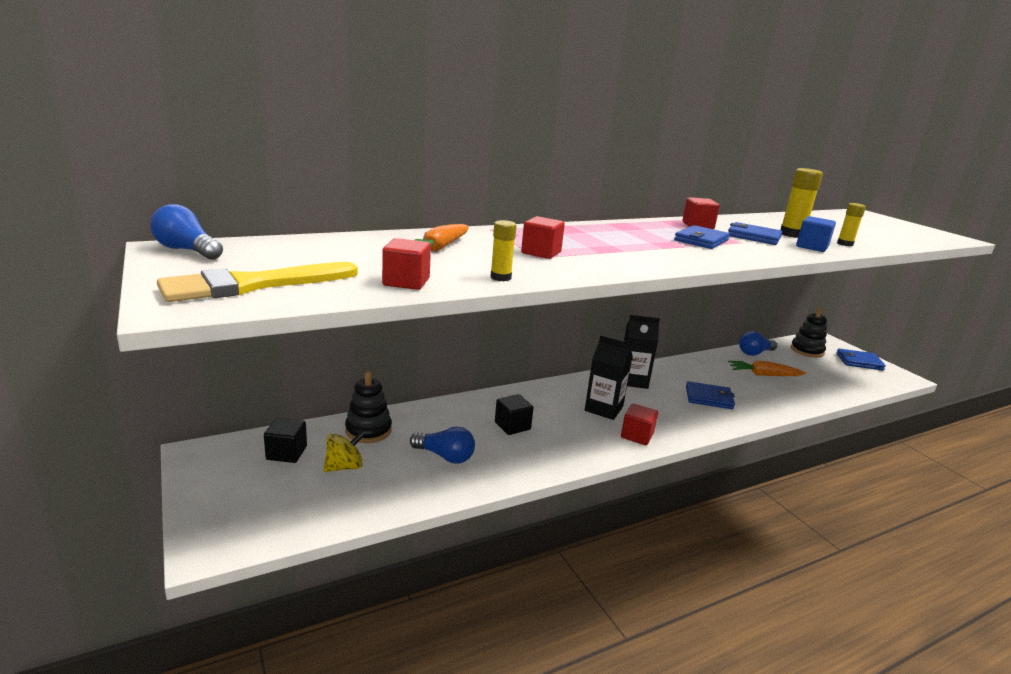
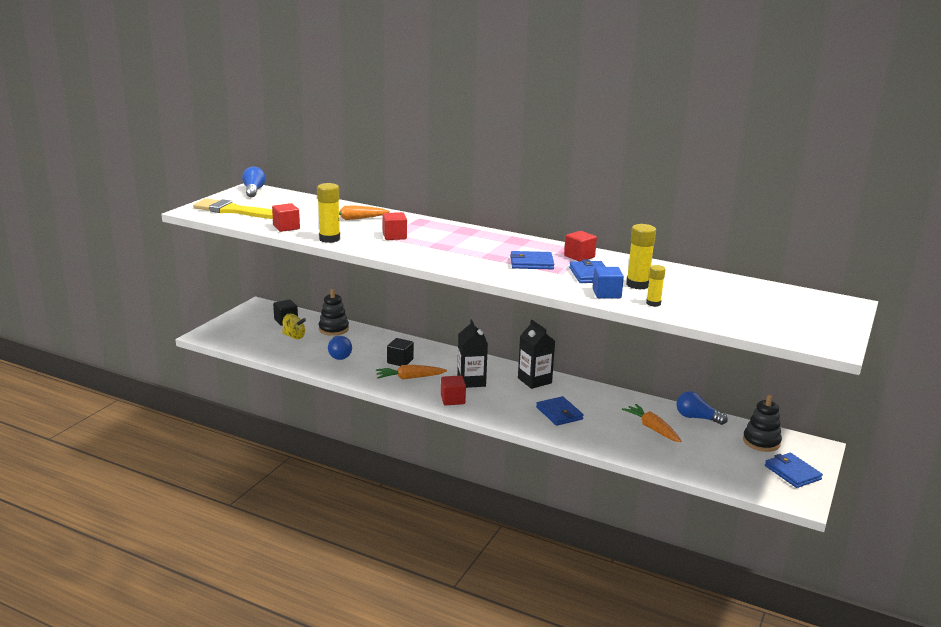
camera: 55 degrees right, 0 degrees up
yellow glue stick [490,220,517,281] -> yellow glue stick [317,183,340,243], size x1.63
none -> orange carrot [376,365,447,380]

